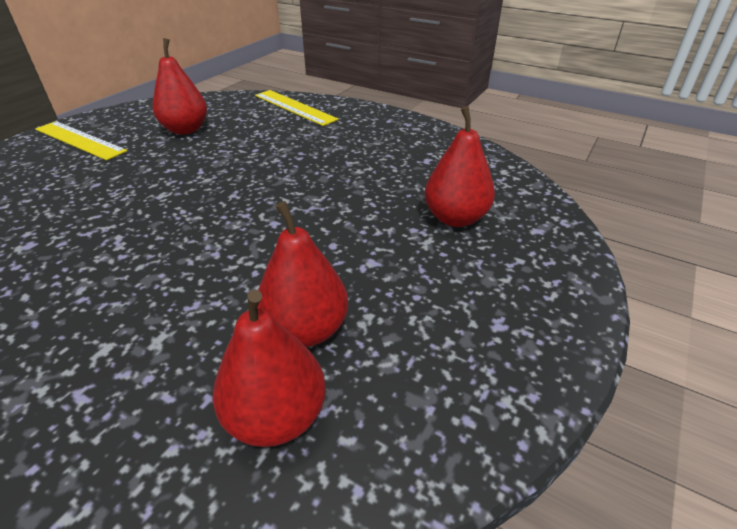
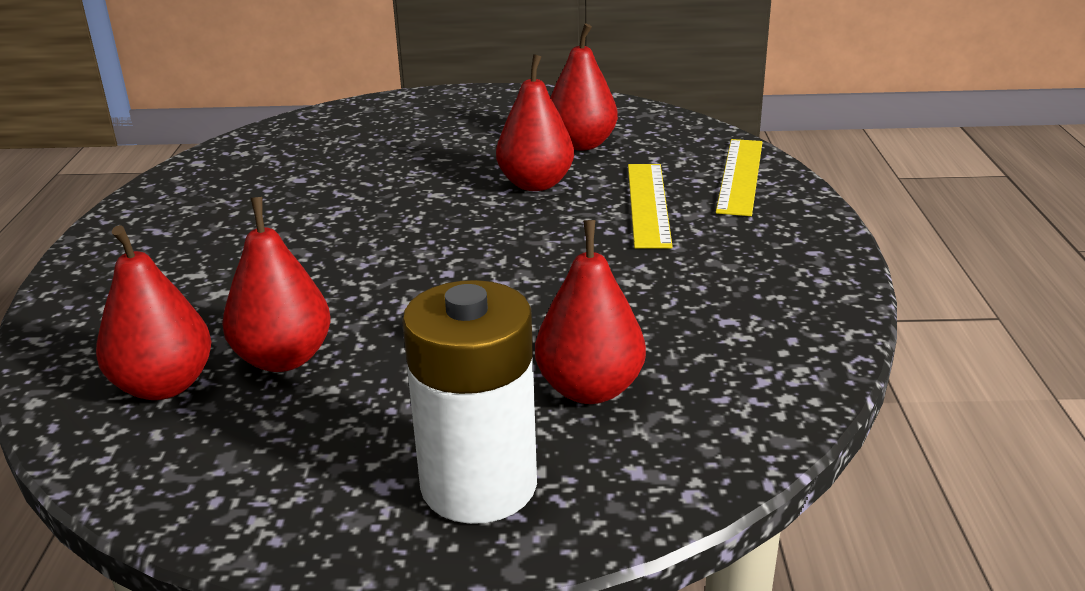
camera: 60 degrees right, 10 degrees down
yellow ruler [35,121,127,160] -> yellow ruler moved to [628,164,673,249]
none -> white battery [402,280,537,524]
none -> red pear [496,54,574,191]

